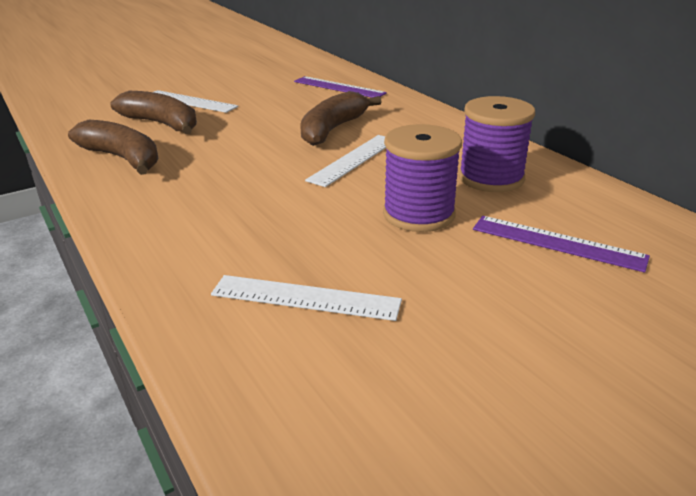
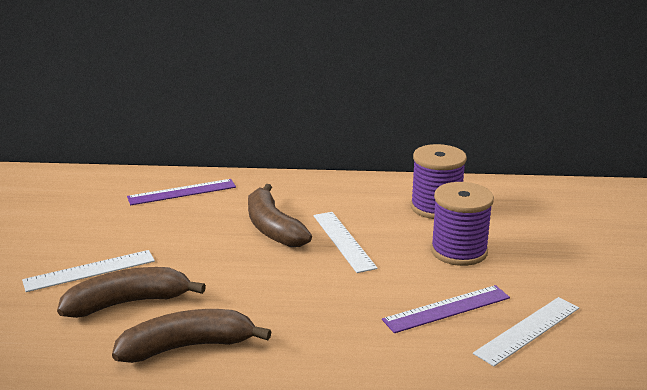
camera: 55 degrees left, 5 degrees down
purple ruler [473,216,650,273] -> purple ruler moved to [382,285,510,333]

